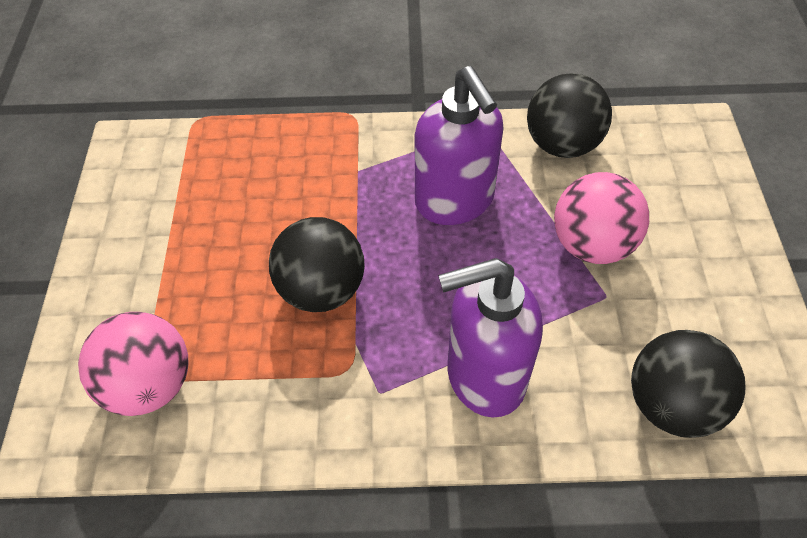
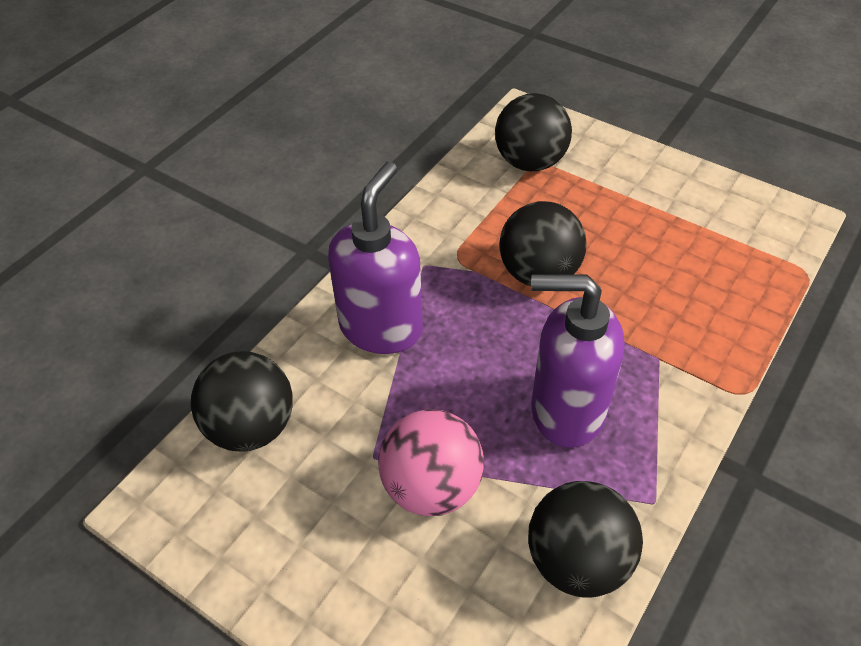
camera: 125 degrees right, 5 degrees down
pink ball [78,312,188,416] -> black ball [495,93,572,171]

